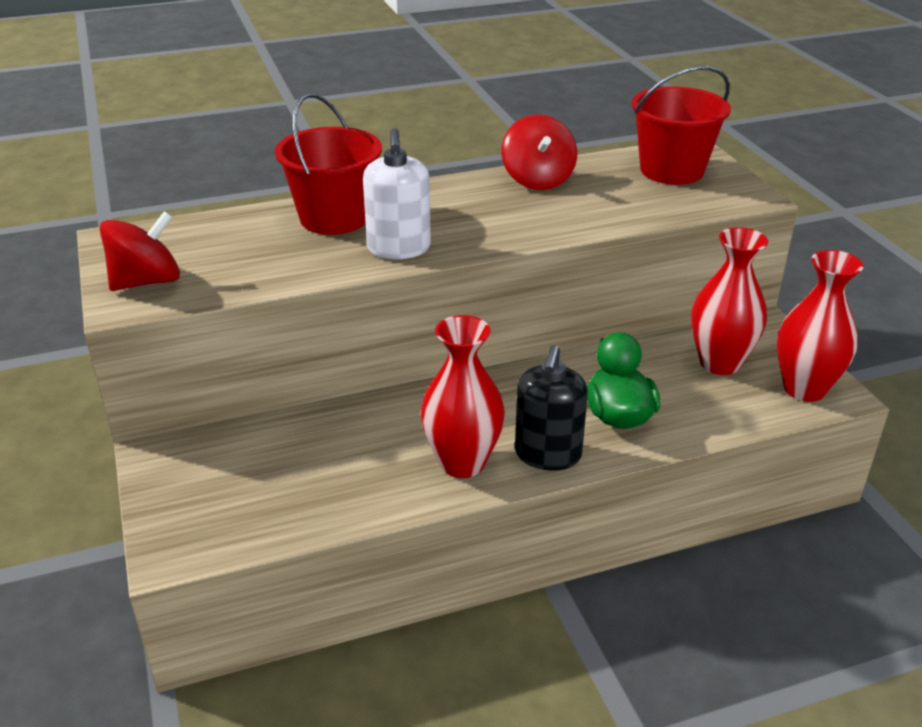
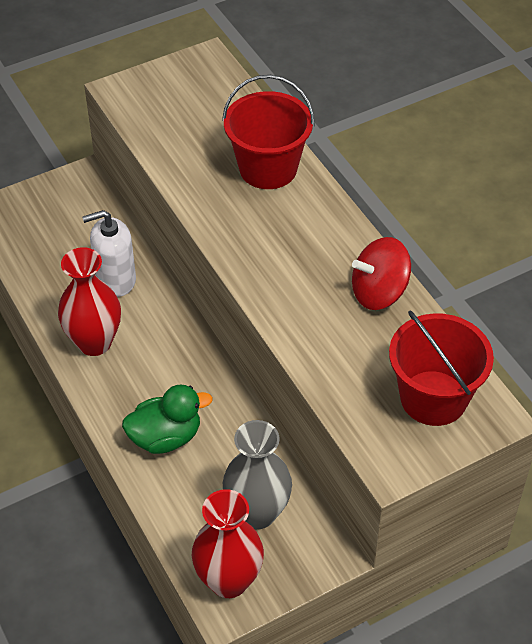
camera: 80 degrees right, 15 degrees up
red spinning top [99,211,180,291] -> none
white soap dispenser [363,128,431,259] -> white soap dispenser moved to [82,210,136,297]
black soap dispenser [515,345,588,471] -> none
red vase [691,227,768,375] -> grey vase [223,420,292,529]

